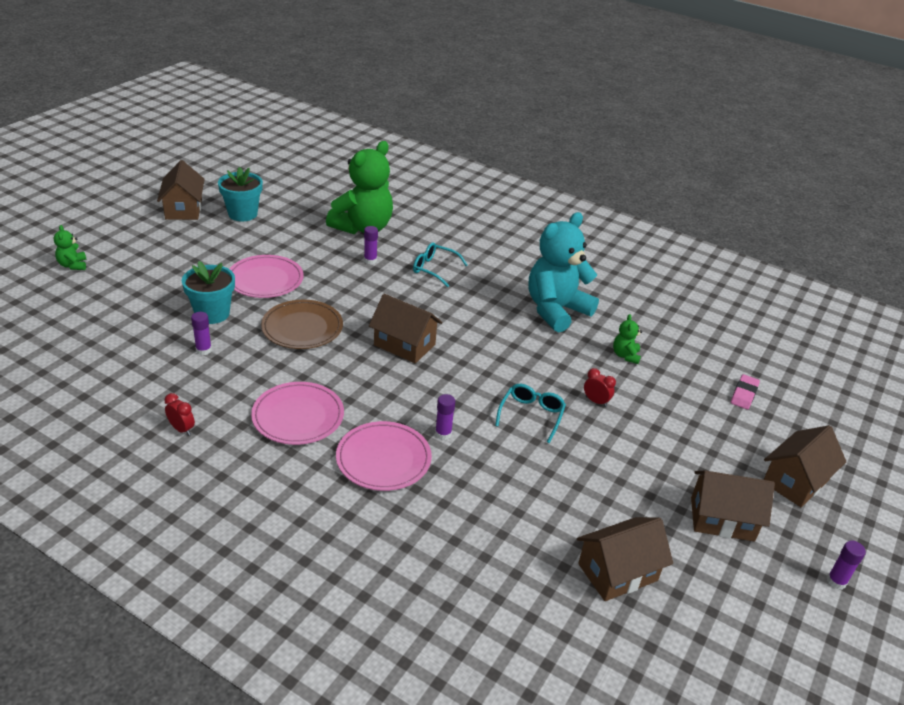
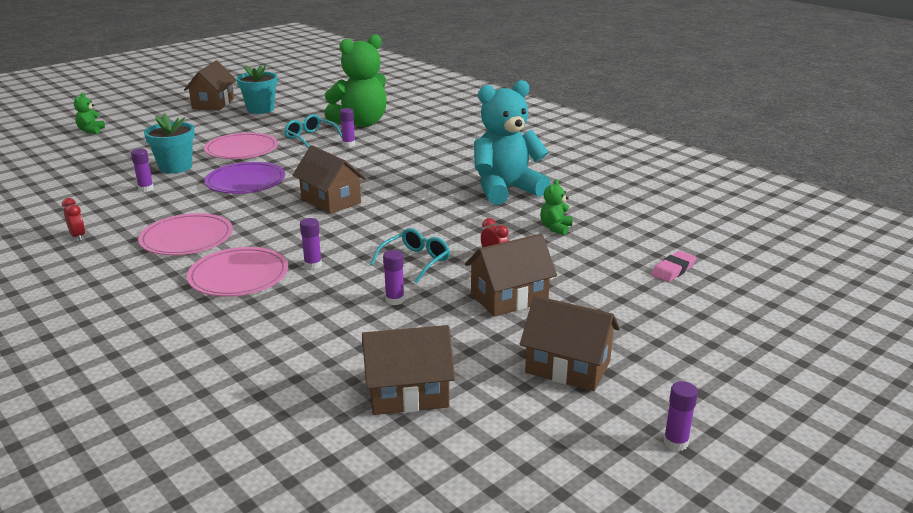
camera: 20 degrees right, 10 degrees down
brown plate [261,300,343,349] -> purple plate [205,162,285,194]
turquoise glasses [413,242,468,287] -> turquoise glasses moved to [284,114,342,148]
brown house [764,425,846,507] -> brown house moved to [465,234,557,317]
none -> purple glue stick [383,250,404,305]

